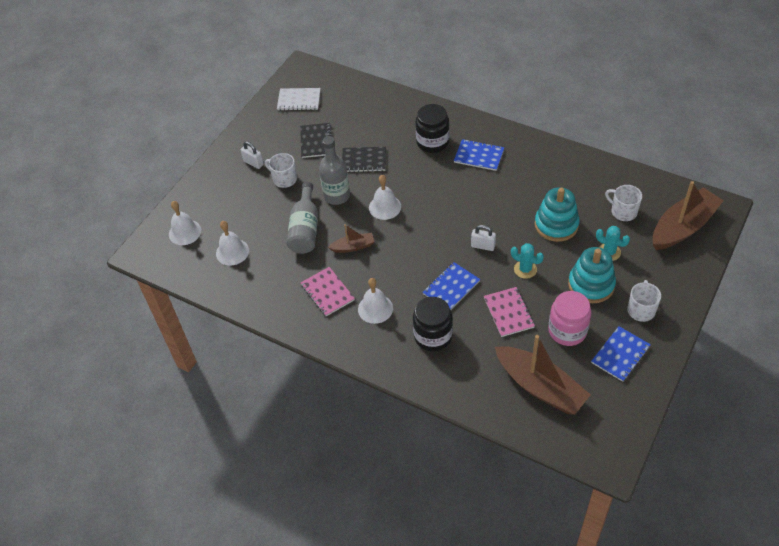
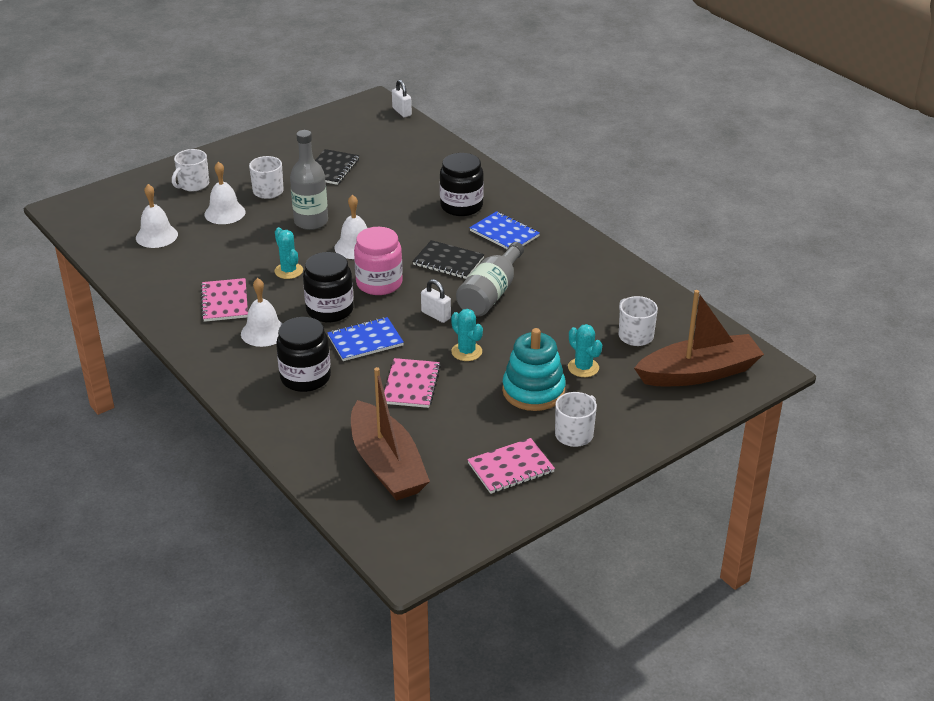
camera: 20 degrees right, 15 degrees down
white bell [169,201,201,245] -> white bell moved to [205,161,245,224]
white padlock [241,141,264,169] -> white padlock moved to [392,80,412,117]
white notebook [277,88,320,111] -> none
grey bottle [287,182,318,254] -> grey bottle moved to [456,242,524,316]
brown boat [328,224,374,253] -> turquoise cactus [274,227,303,279]
black notebook [342,147,386,172] -> black notebook moved to [412,240,485,279]
turquoise stacking toy [535,187,580,242] -> none
pink jar [548,291,591,346] -> pink jar moved to [354,227,403,295]
blue notebook [591,326,651,382] -> pink notebook [467,438,555,494]
none -> white mug [172,149,209,191]
none -> black jar [303,252,354,322]

